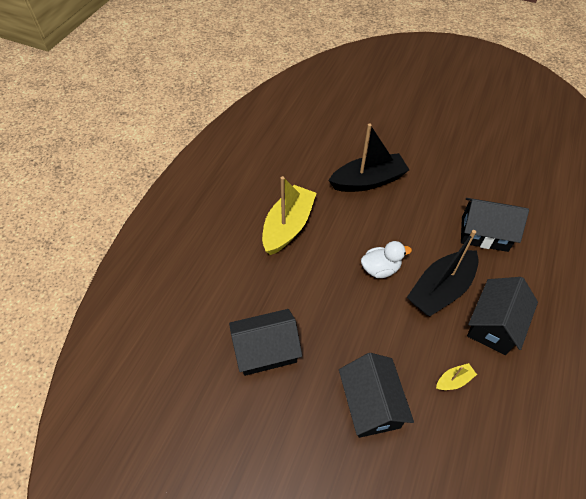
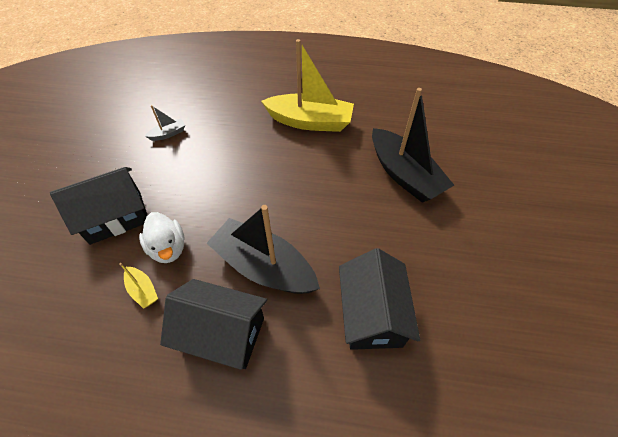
camera: 75 degrees right, 0 degrees up
black house [229,309,302,376] -> grey boat [145,105,185,141]
white duck [361,241,412,278] -> white duck moved to [139,212,184,263]

